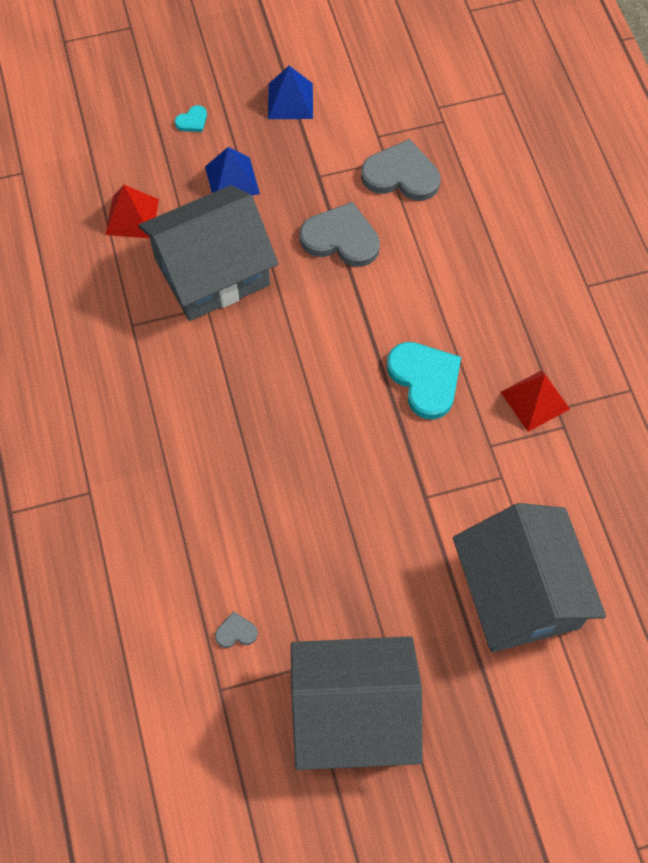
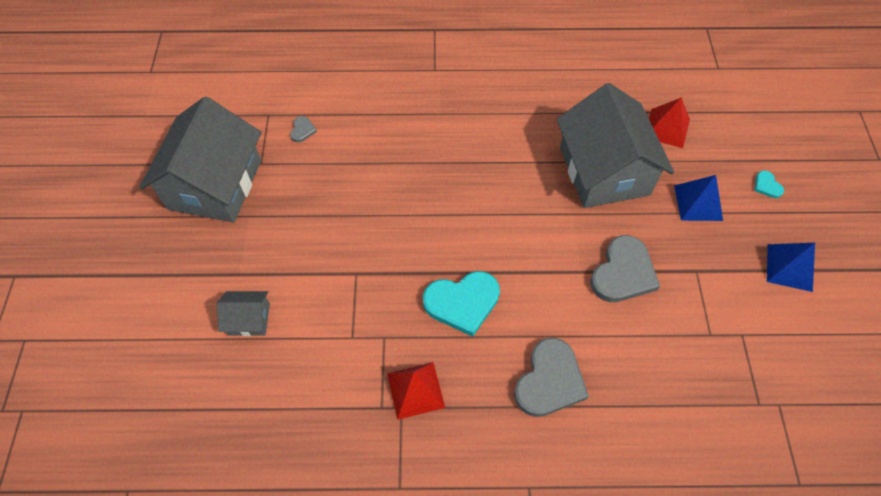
camera: 105 degrees right, 5 degrees down
grey heart [361,139,440,201] -> grey heart moved to [514,338,589,417]
grey house [453,503,606,652] -> grey house [217,291,270,336], size x0.43

